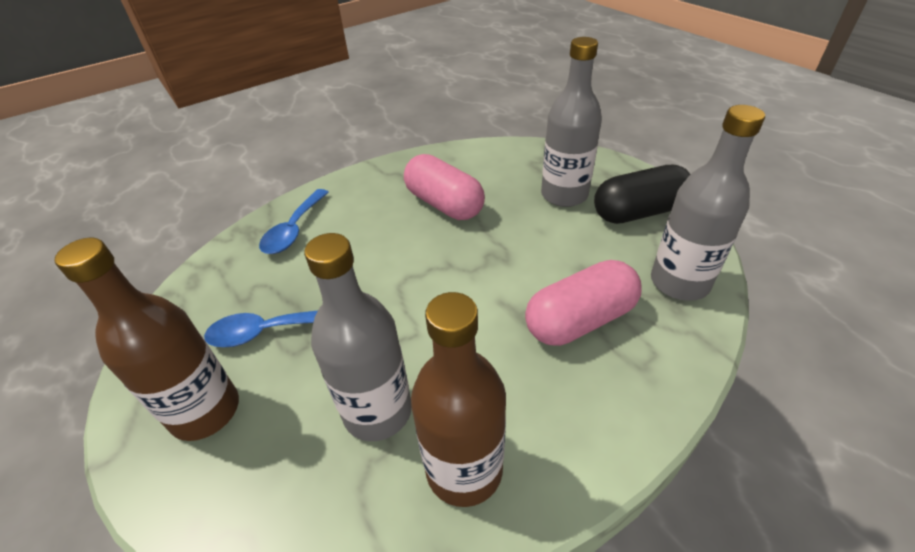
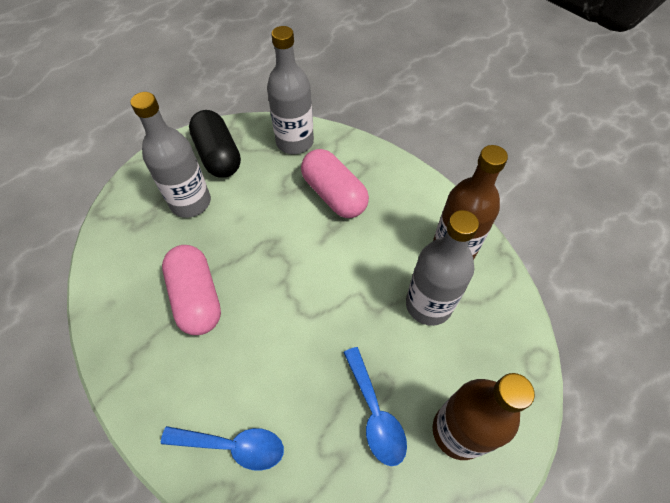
camera: 100 degrees left, 15 degrees up
pink capsule [404,154,485,220] -> pink capsule turned 60 degrees counterclockwise [162,245,221,335]

